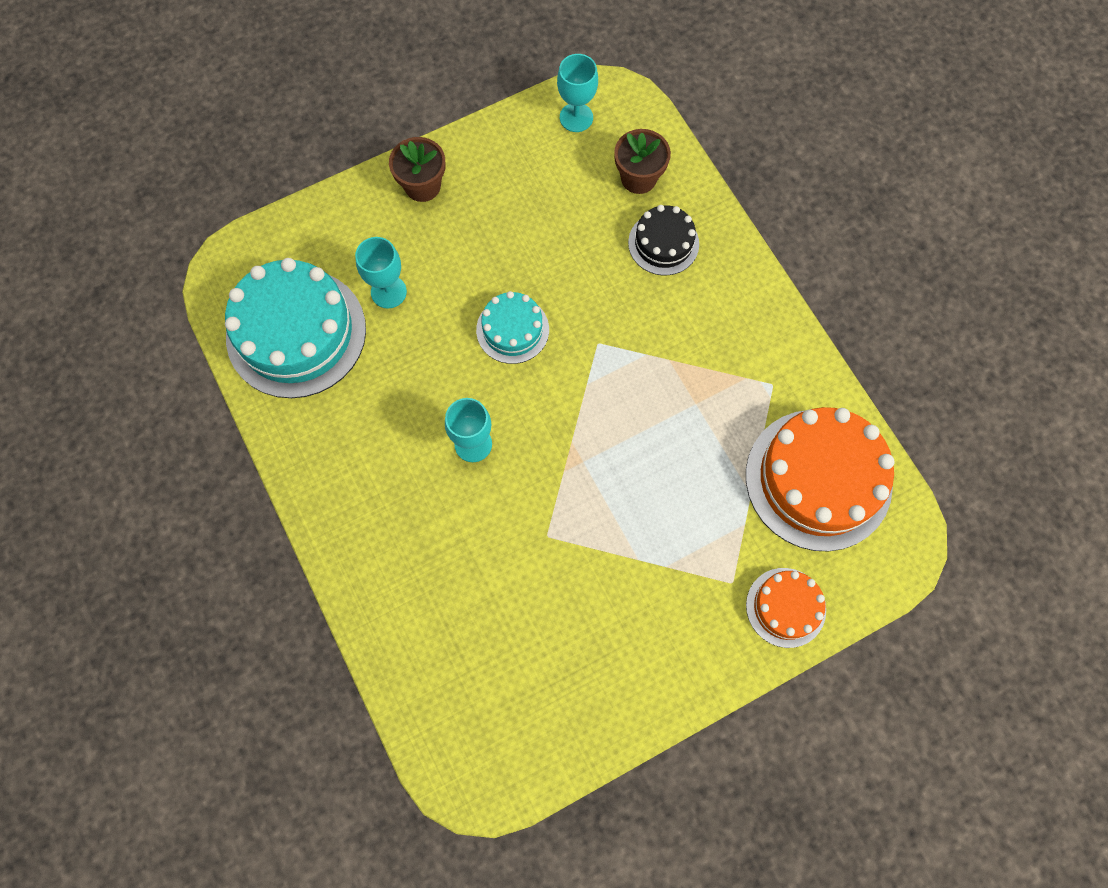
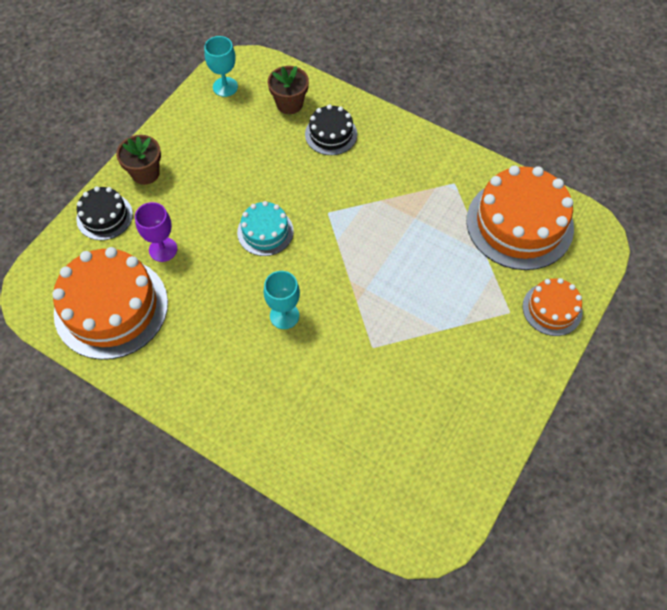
camera: 30 degrees left, 10 degrees down
turquoise cake [225,258,366,398] -> orange cake [52,247,168,360]
turquoise goblet [355,237,407,309] -> purple goblet [135,202,177,262]
none -> black cake [76,186,133,240]

